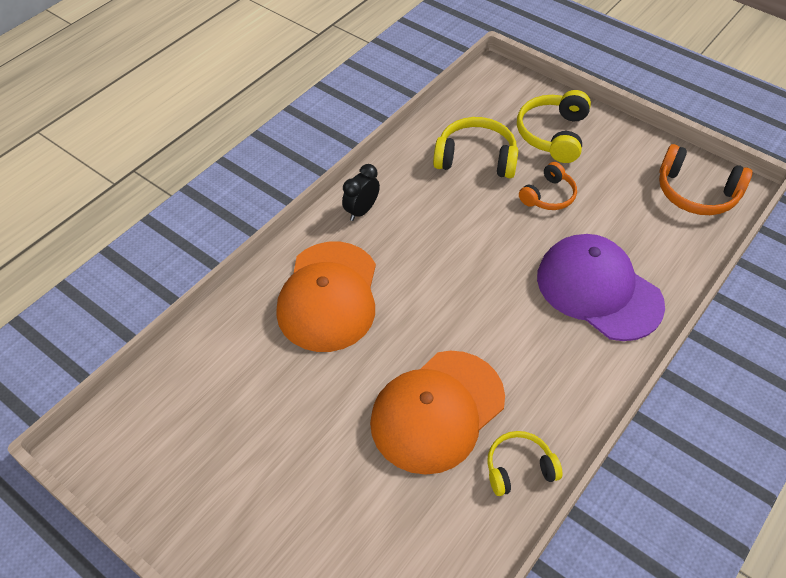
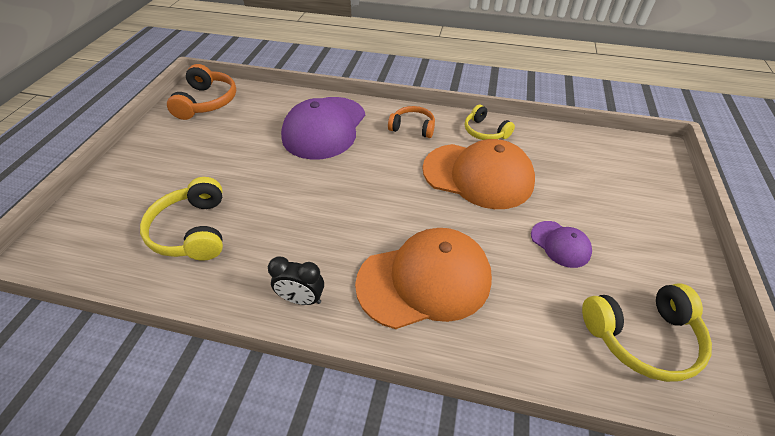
camera: 115 degrees left, 5 degrees down
yellow headphones [517,90,591,163] -> yellow headphones moved to [582,283,712,382]
orange headphones [519,162,577,210] -> orange headphones moved to [388,106,435,138]
none -> purple cap [531,221,592,268]

